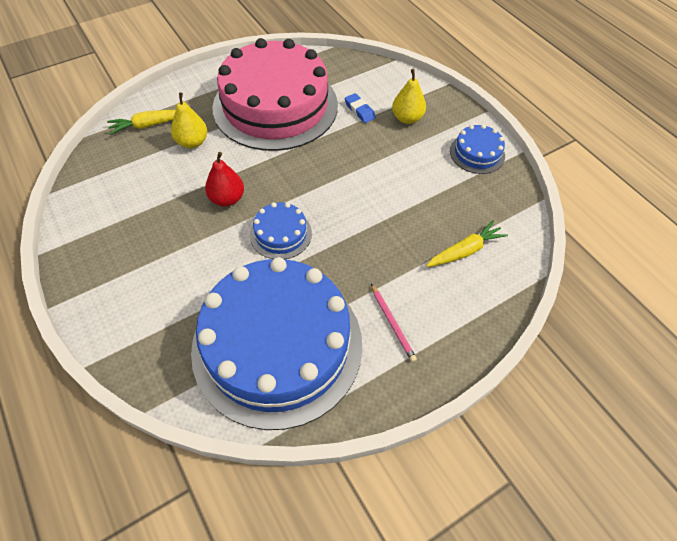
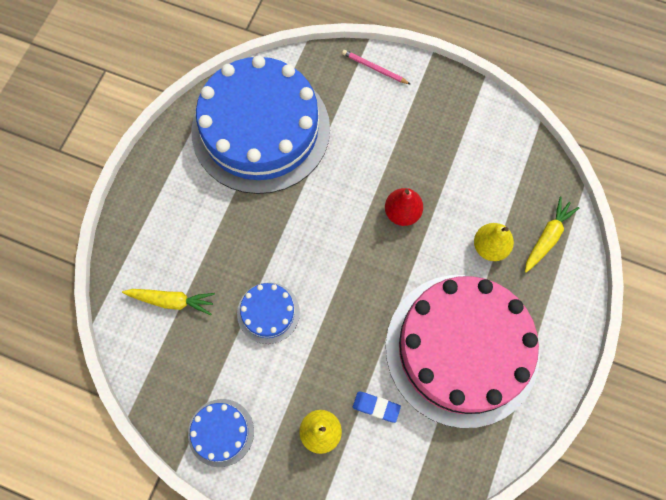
camera: 145 degrees right, 15 degrees up
blue cake [250,202,312,259] -> blue cake moved to [237,282,300,344]
pink pencil [371,284,417,362] -> pink pencil moved to [342,50,410,84]
yellow carrot [426,220,508,267] -> yellow carrot turned 105 degrees counterclockwise [122,289,215,315]

